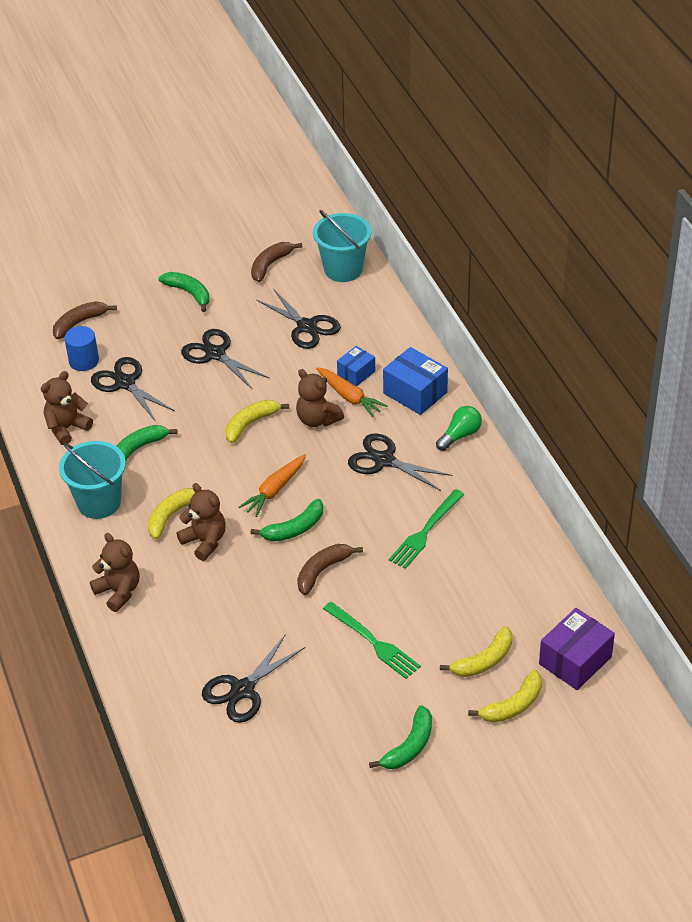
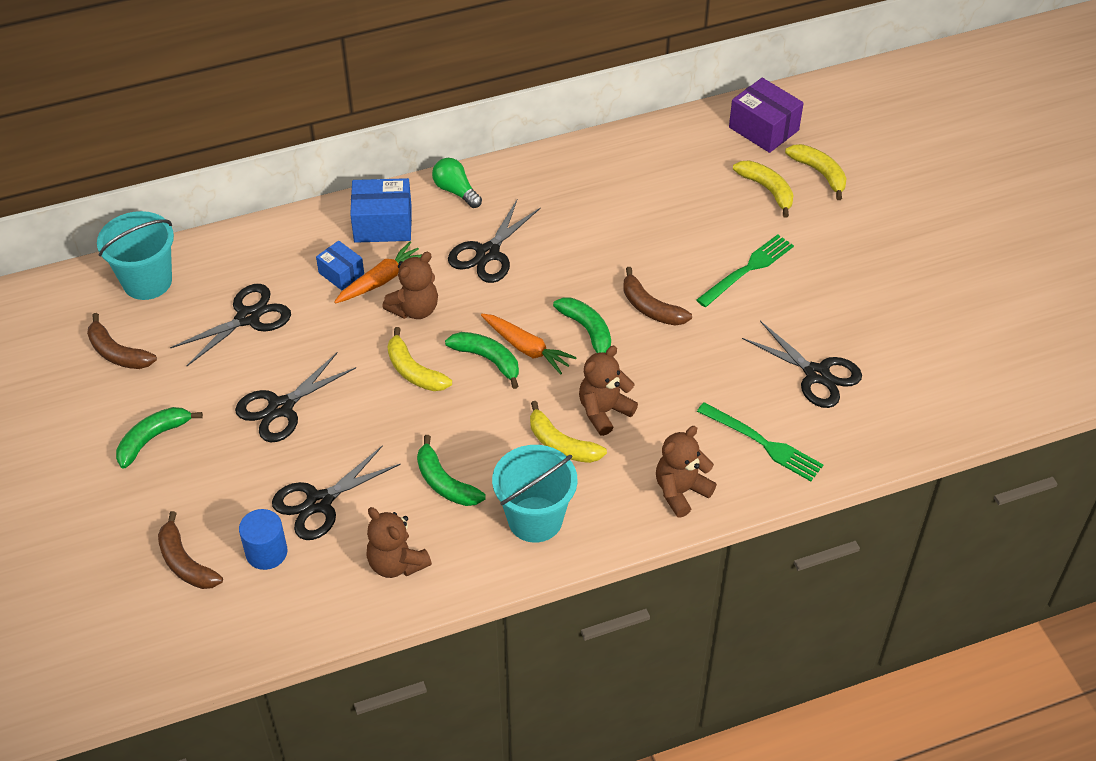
camera: 90 degrees left, 5 degrees up
green banana [369,705,432,769] -> green banana moved to [445,332,519,389]
blue box [383,347,448,415] -> blue box turned 45 degrees clockwise [350,178,412,243]
green fork [389,489,465,569] -> green fork moved to [697,402,823,481]

